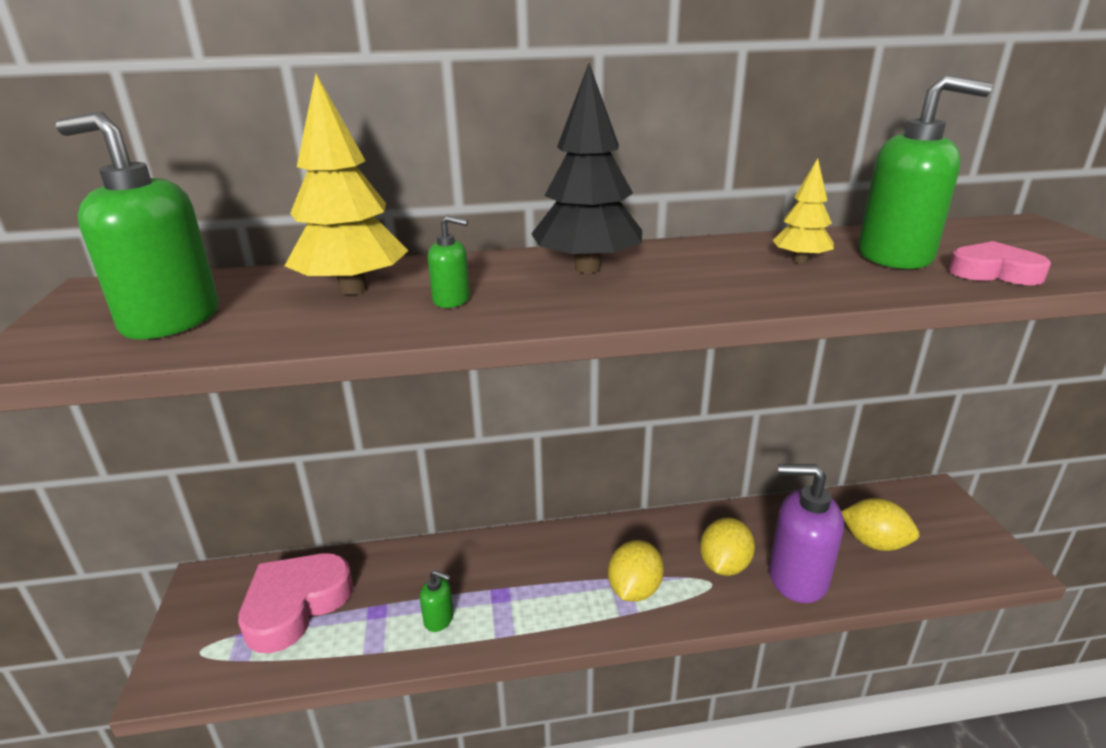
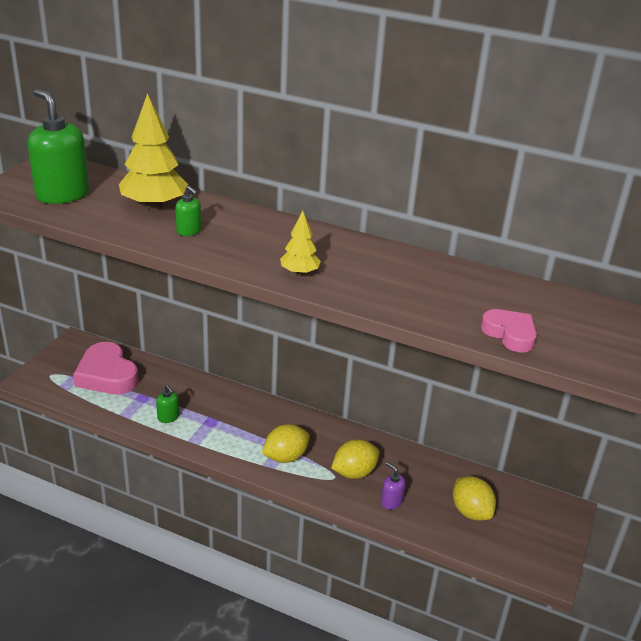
camera: 30 degrees right, 5 degrees up
pink heart [238,553,354,653] -> pink heart turned 105 degrees counterclockwise [73,342,139,394]
black tree [531,63,642,273] -> none
purple soap dispenser [769,464,844,603] -> purple soap dispenser [381,462,406,510], size x0.46
yellow tree [772,158,834,263] -> yellow tree moved to [280,211,321,275]
green soap dispenser [858,75,993,269] -> none

